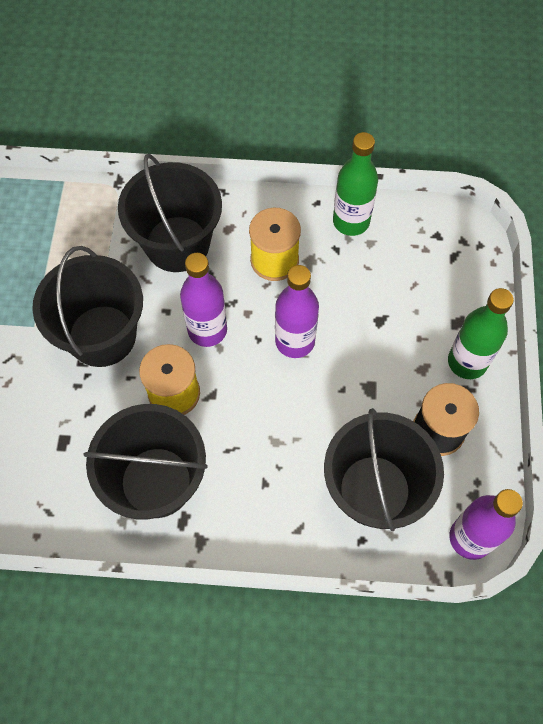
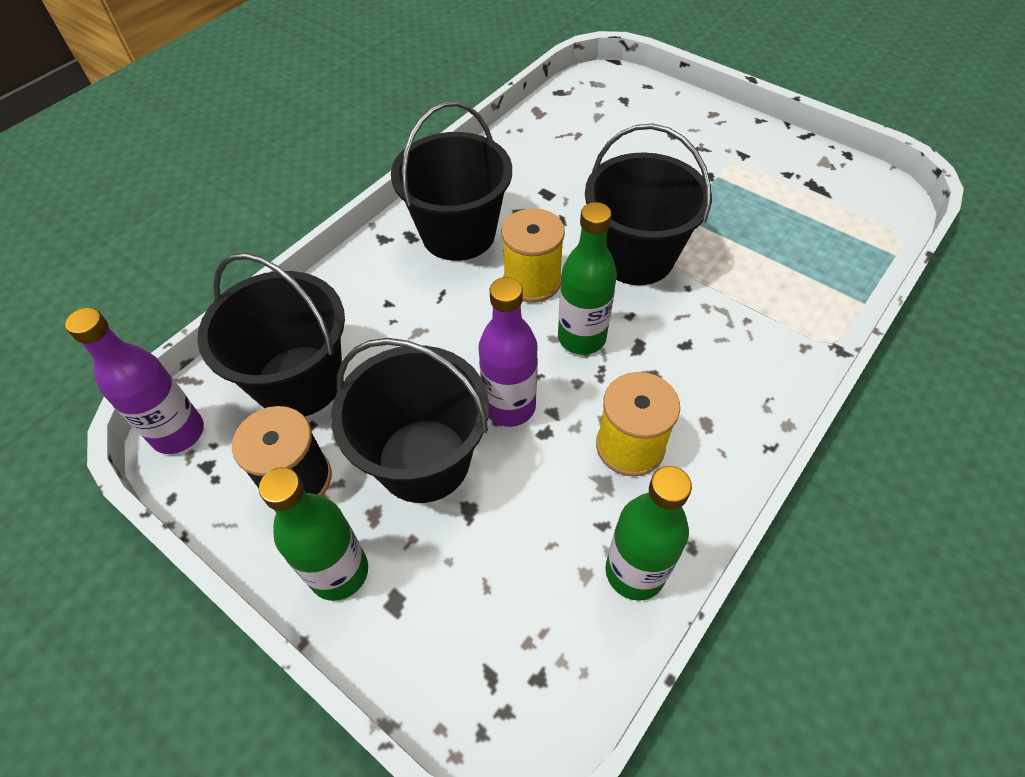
camera: 125 degrees right, 10 degrees down
black bucket [118,154,222,272] -> black bucket moved to [331,338,489,503]
purple bottle [180,253,227,347] -> green bottle [558,202,617,355]

